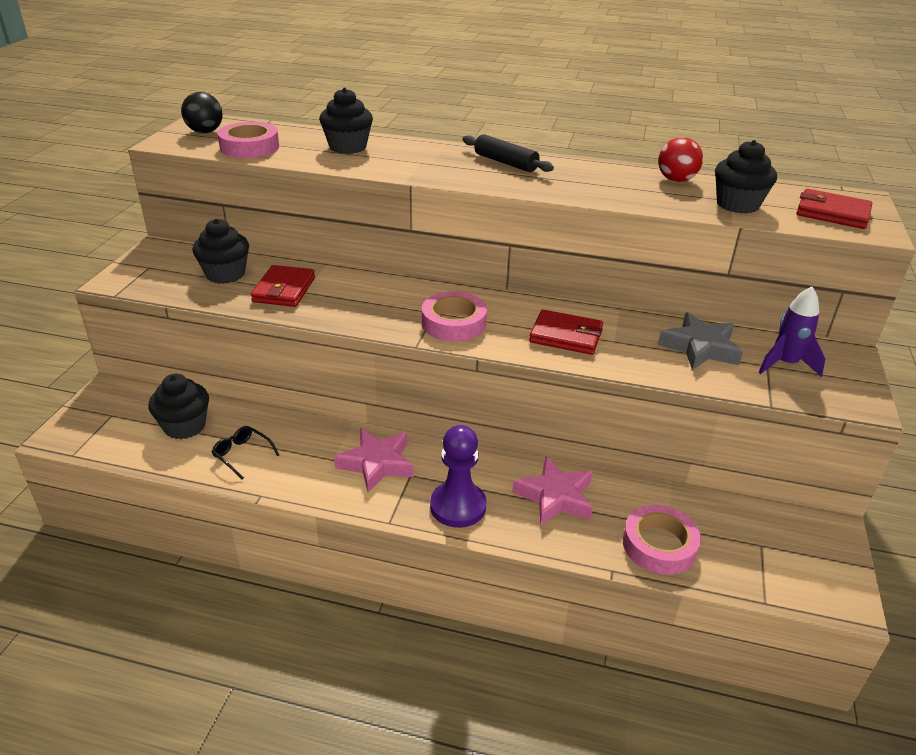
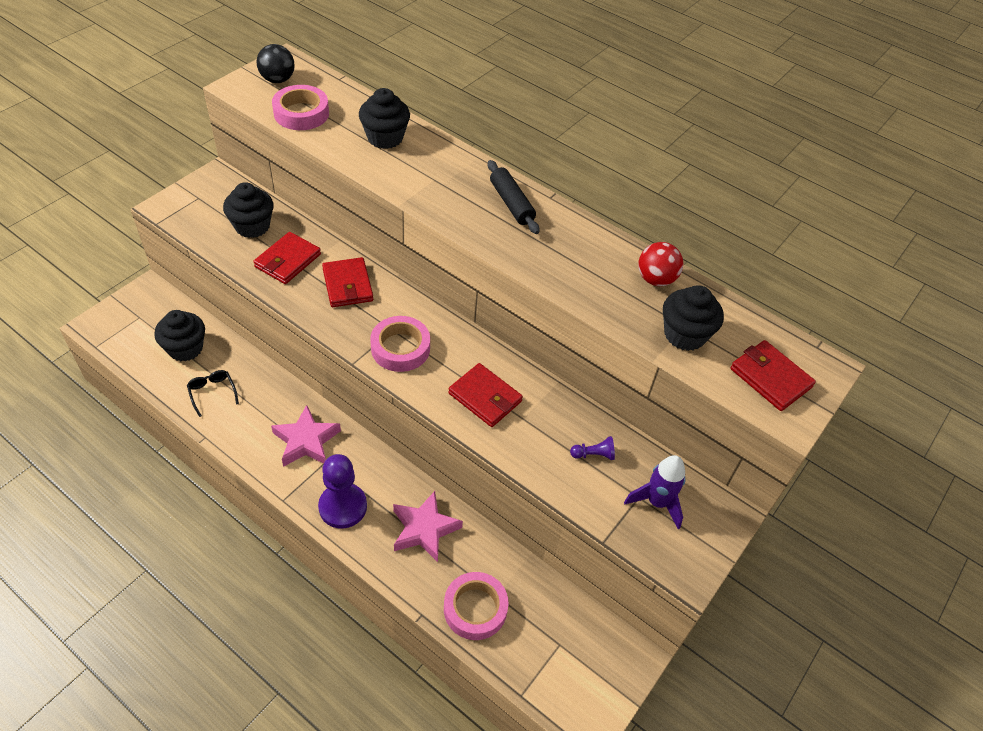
camera: 20 degrees right, 15 degrees up
grey star [658,312,743,370] -> purple pawn [570,436,615,460]
none -> red wallet [322,257,373,307]

